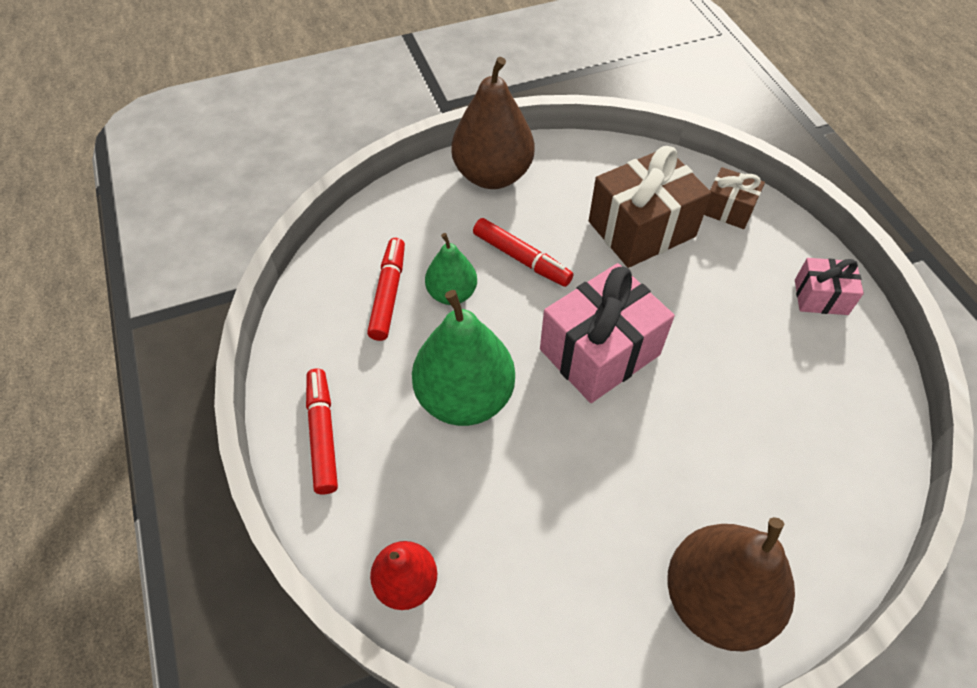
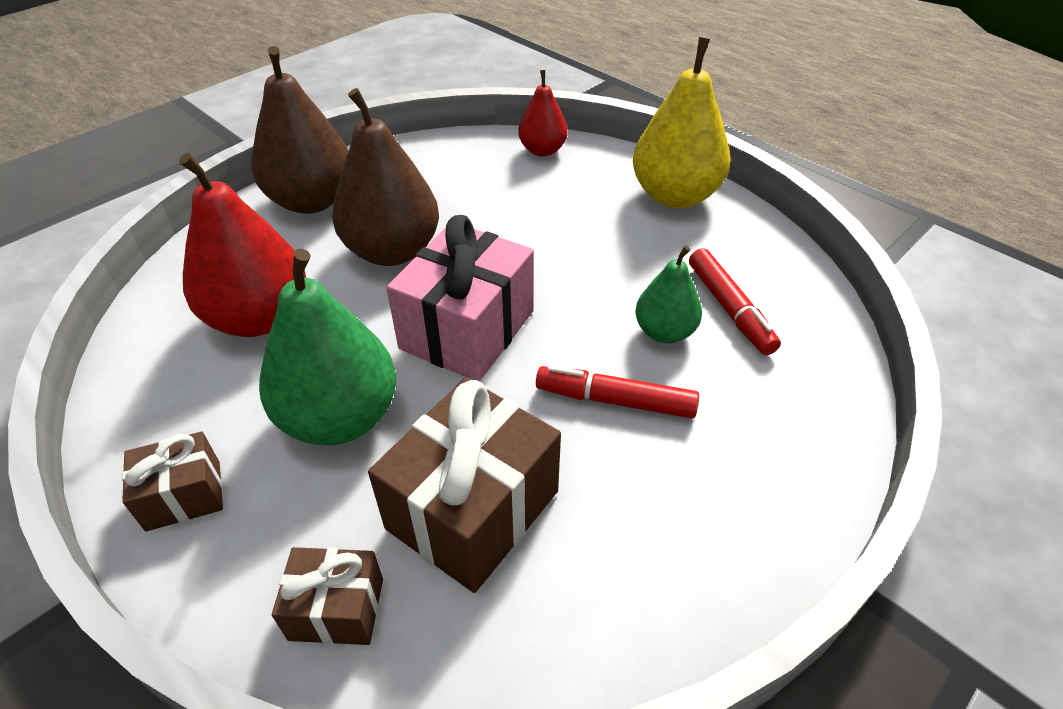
camera: 155 degrees right, 10 degrees down
red marker [306,368,338,495] -> yellow pear [633,37,731,208]
green pear [412,290,515,426] -> green pear moved to [259,249,396,446]
brown pear [451,57,535,189] -> brown pear moved to [332,88,439,266]
pink gift [795,258,864,315] -> brown gift [122,431,223,532]
none -> red pear [179,153,306,337]

